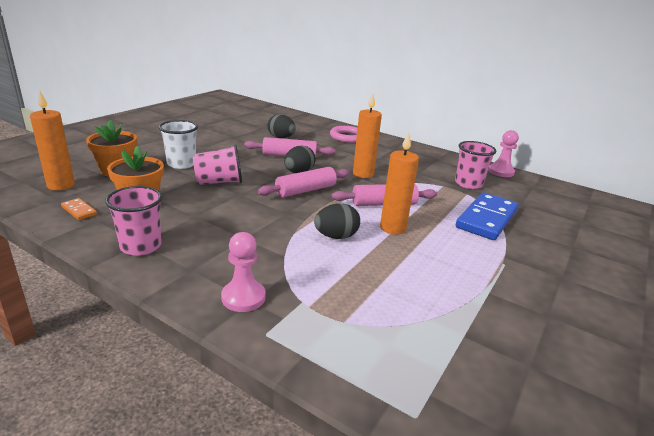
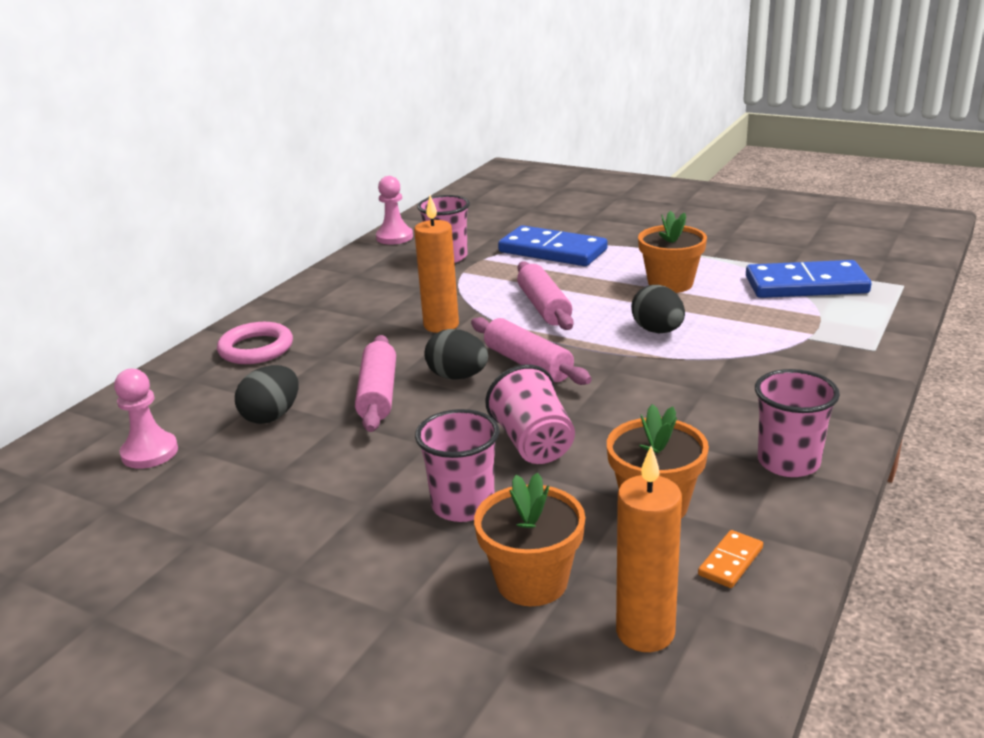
camera: 90 degrees left, 0 degrees up
white cup [159,120,198,169] -> pink cup [415,409,499,522]
pink pawn [221,232,266,312] -> pink pawn moved to [114,369,178,469]
orange candle [380,132,419,234] -> none
none -> orange flower pot [638,211,707,293]
none -> blue domino [746,260,872,298]

